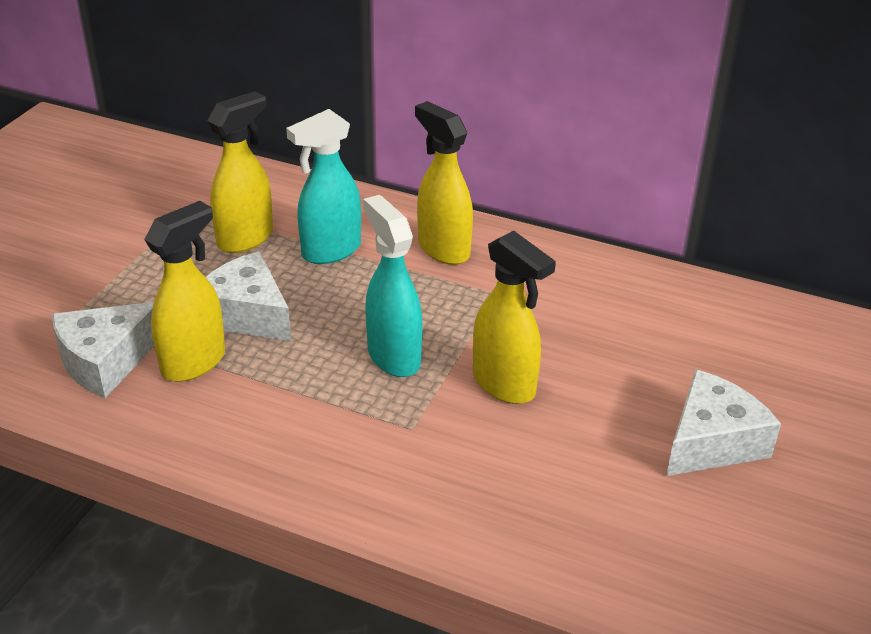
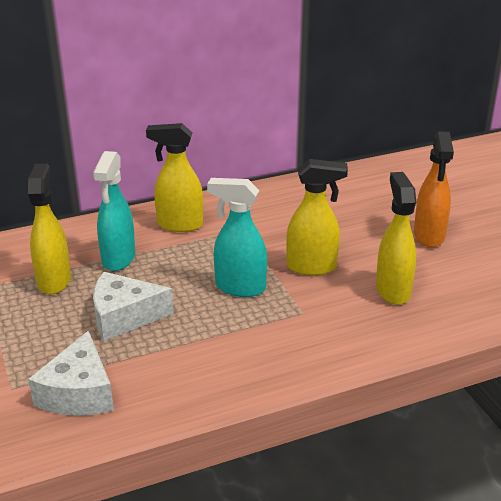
camera: 45 degrees left, 5 degrees down
yellow spray bottle [144,201,225,382] -> yellow spray bottle moved to [376,172,416,305]
white cheese [666,369,781,476] -> orange spray bottle [414,131,454,248]

